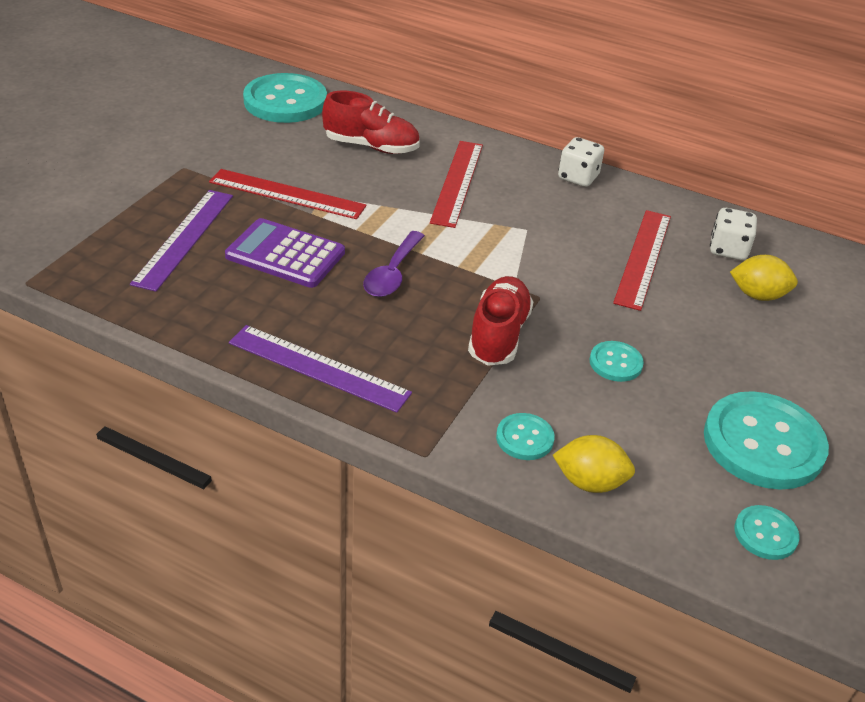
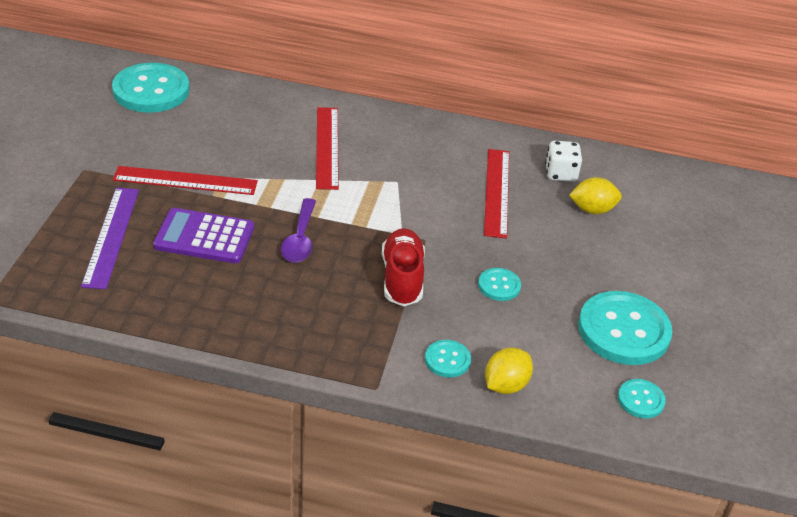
camera: 15 degrees left, 0 degrees up
purple ruler [229,325,412,413] -> none
red shoe [322,91,420,154] -> none
yellow lemon [553,435,635,493] -> yellow lemon turned 45 degrees counterclockwise [485,348,533,394]
white dice [558,137,604,187] -> none

